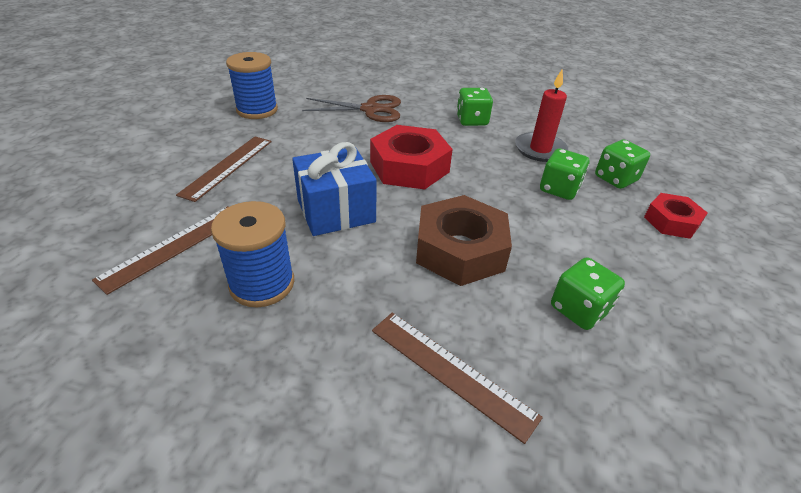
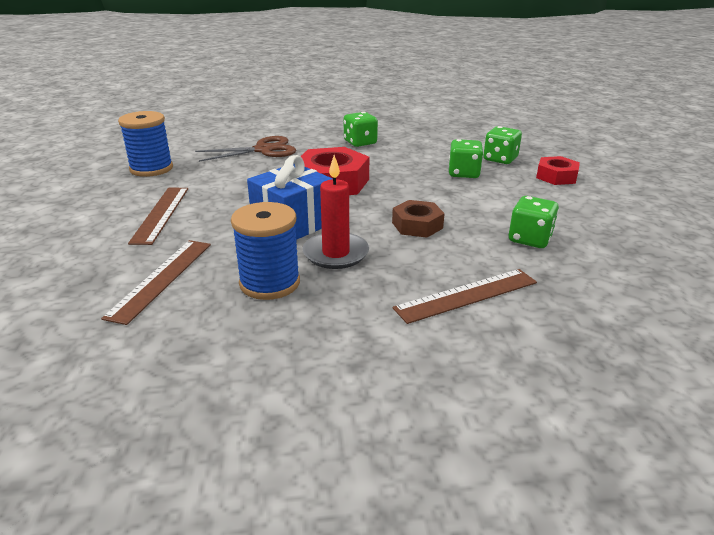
camera: 20 degrees left, 10 degrees down
brown ruler [372,313,543,444] -> brown ruler turned 45 degrees counterclockwise [392,269,537,324]
brown nut [416,195,512,286] -> brown nut [392,200,445,238], size x0.59
red candle [515,69,568,162] -> red candle moved to [302,155,369,269]

